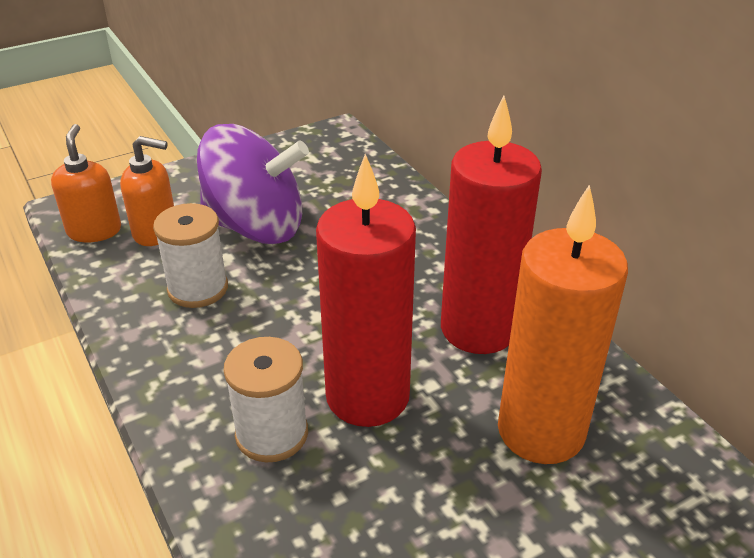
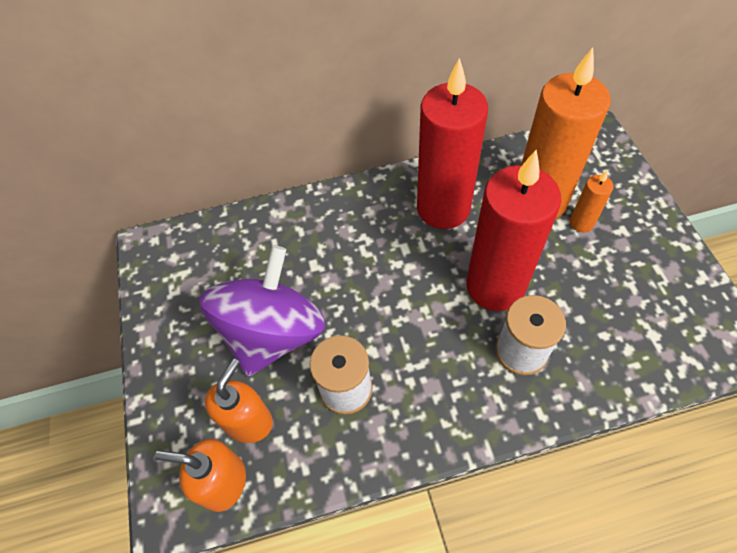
camera: 70 degrees left, 20 degrees up
none -> orange candle [570,170,614,232]

